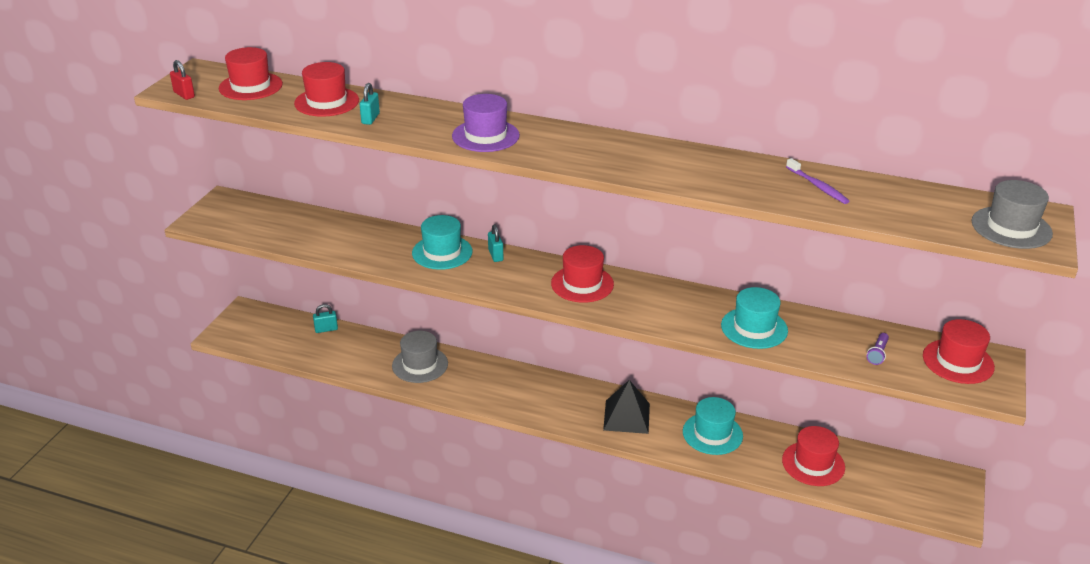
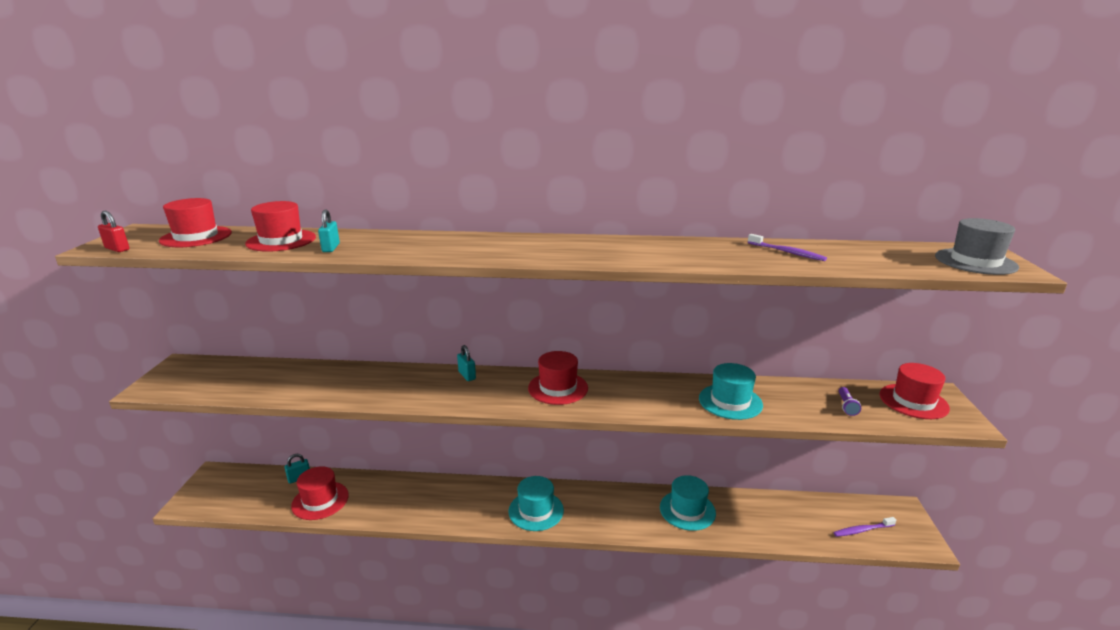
camera: 15 degrees left, 10 degrees down
grey hat [392,331,448,383] -> none
turquoise hat [412,215,472,270] -> turquoise hat moved to [508,476,564,531]
purple hat [452,94,520,152] -> none
black pyramid [603,380,650,434] -> none
red hat [782,426,845,486] -> red hat moved to [291,466,349,520]
none -> purple toothbrush [833,517,896,537]

